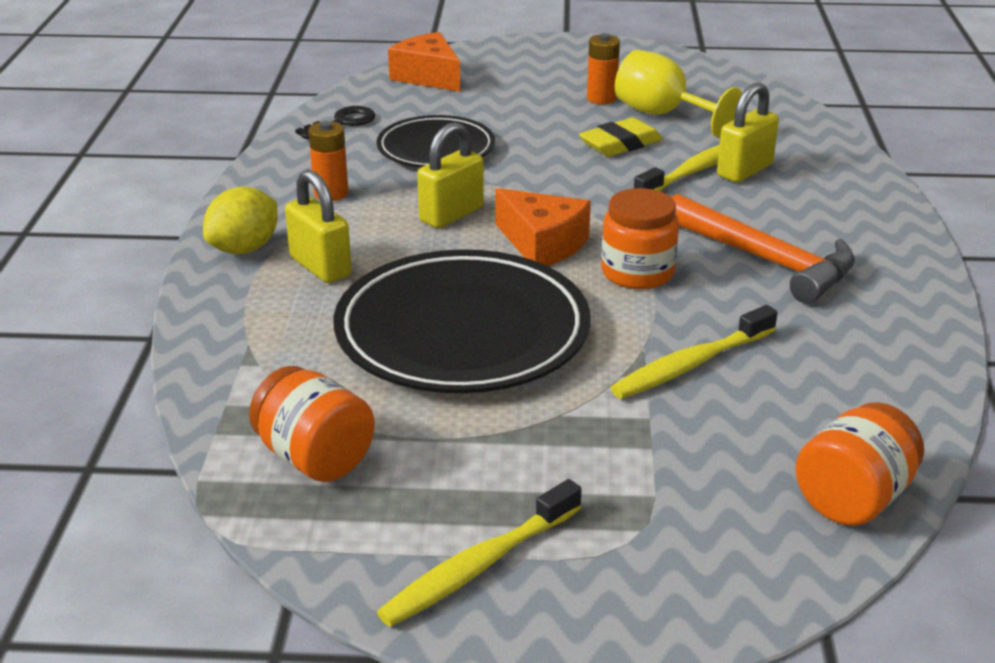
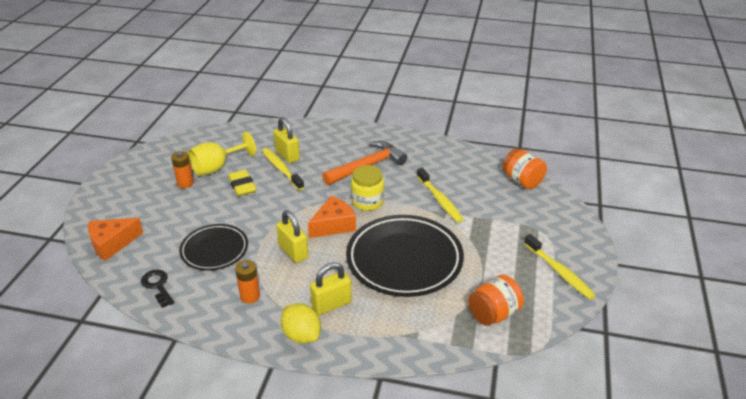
camera: 80 degrees left, 5 degrees up
orange jar [601,188,679,289] -> yellow jar [351,165,384,211]

